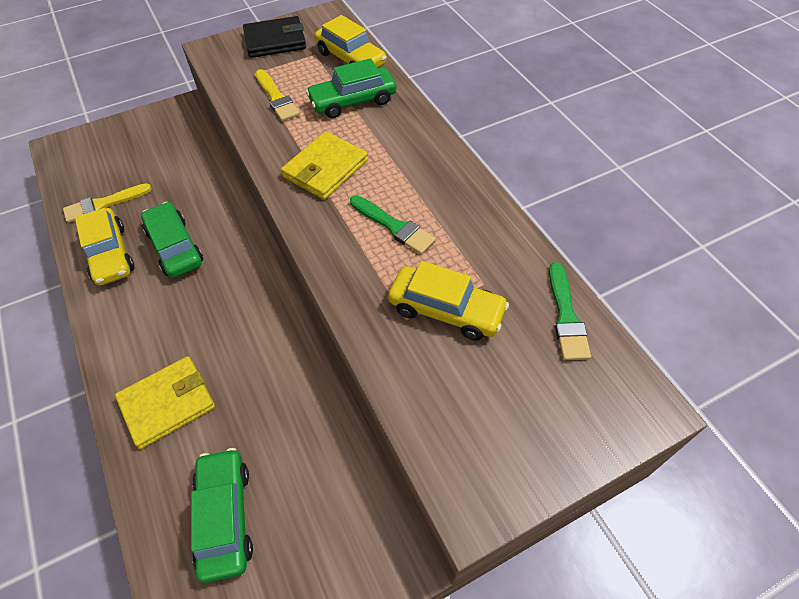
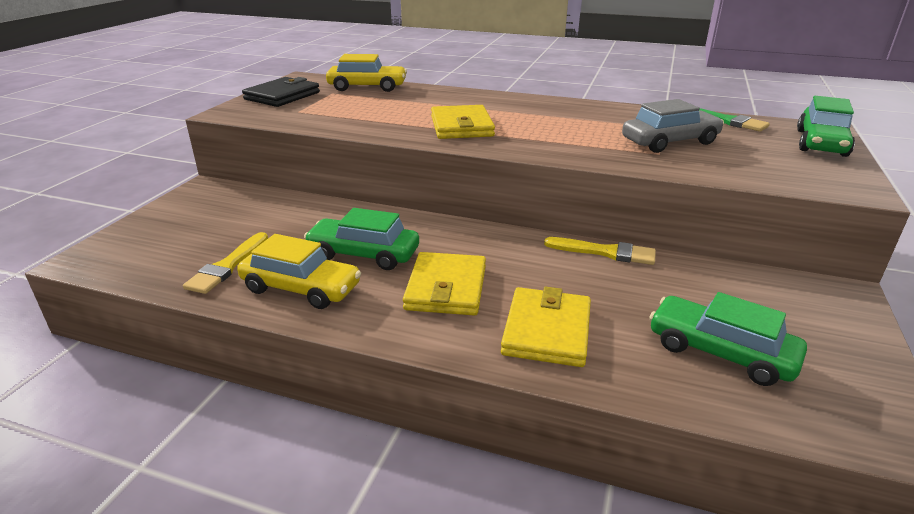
camera: 45 degrees left, 25 degrees down
yellow brush [255,69,300,121] -> yellow brush moved to [544,237,656,265]
green car [306,58,396,118] -> green car moved to [797,96,855,157]
green brush [350,195,436,255] -> none
yellow car [388,261,509,340] -> grey car [622,99,724,153]
none -> yellow wallet [403,252,486,316]

